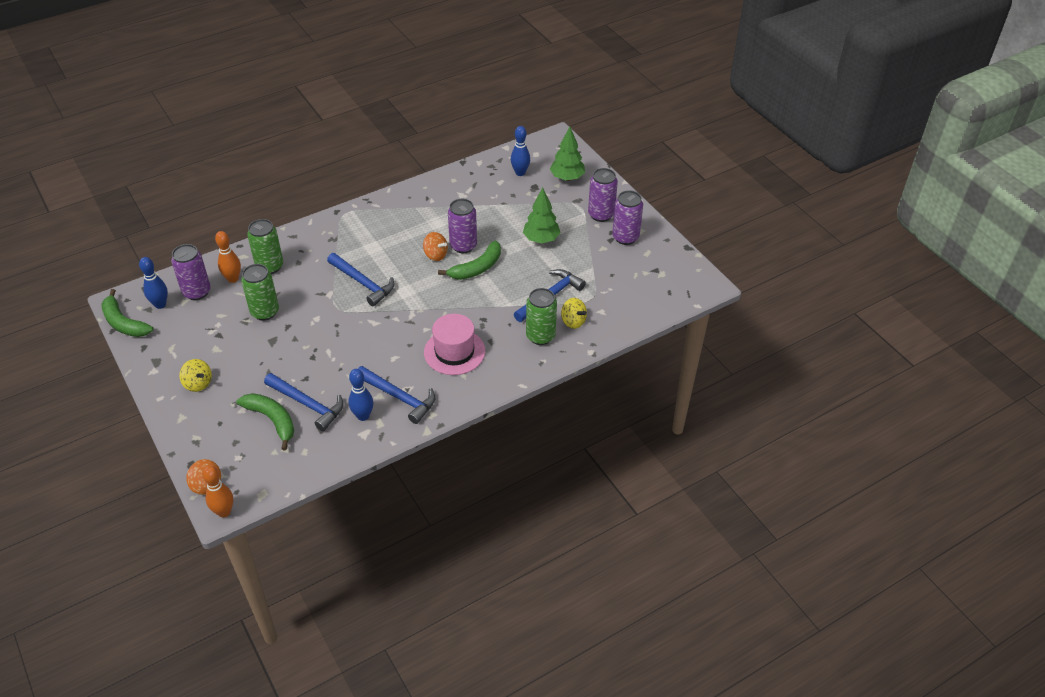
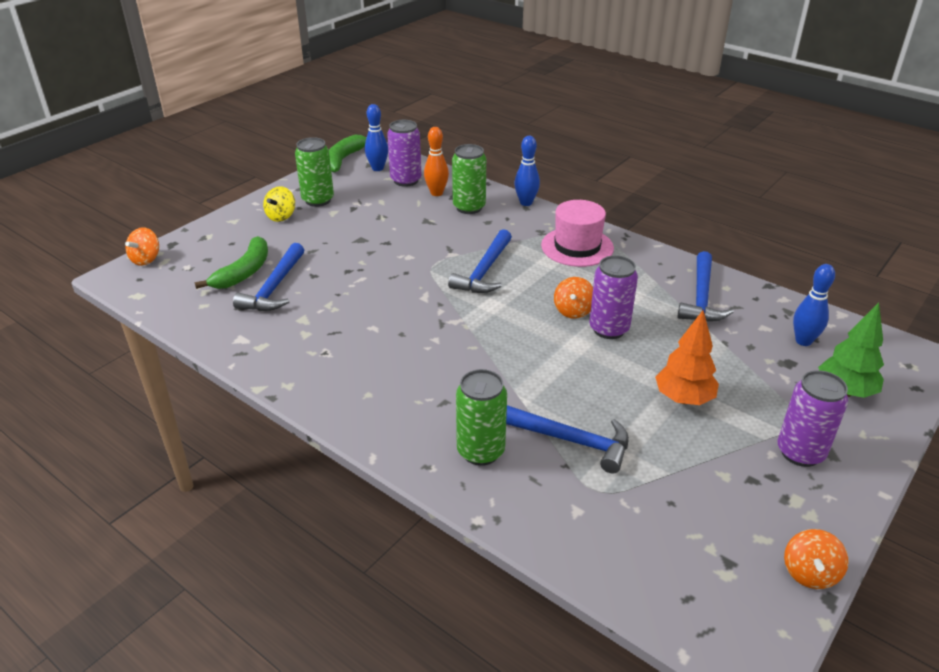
camera: 70 degrees right, 10 degrees down
orange bowling pin [202,465,233,517] -> none
green can [241,264,279,321] -> green can moved to [295,137,334,207]
blue bowling pin [349,369,373,421] -> blue bowling pin moved to [514,136,540,206]
blue hammer [358,366,435,424] -> blue hammer moved to [677,251,733,322]
pink hat [424,314,485,375] -> pink hat moved to [541,200,614,267]
green banana [438,240,501,280] -> none
green tree [523,187,561,243] -> orange tree [655,310,719,405]
yellow spinning top [561,298,587,329] -> none
purple can [612,190,643,245] -> none
none -> orange spinning top [784,529,849,589]

